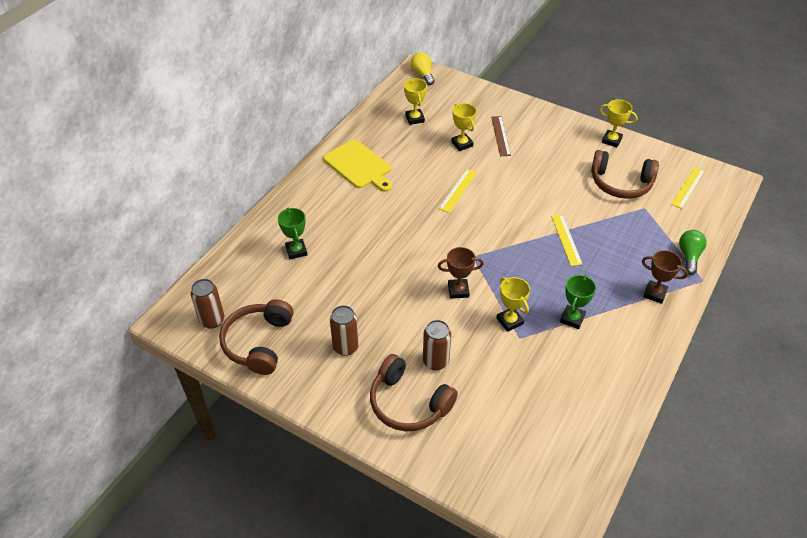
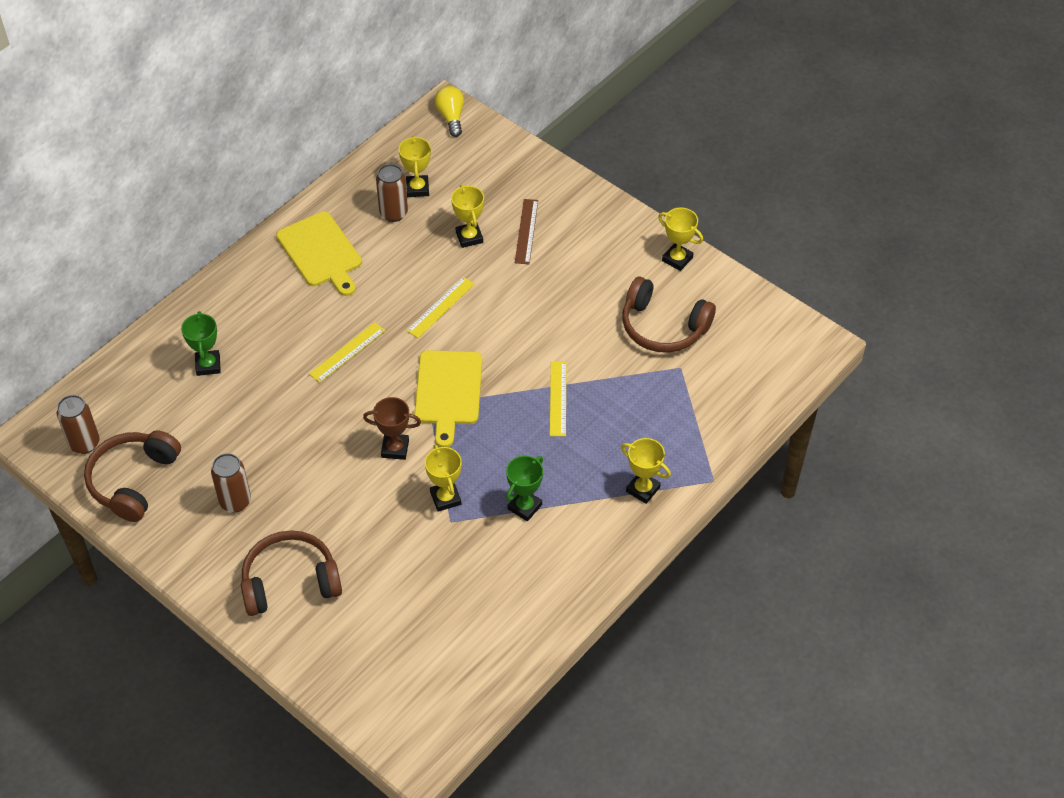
camera: 10 degrees right, 5 degrees up
brown headphones [370,354,458,431] -> brown headphones turned 120 degrees clockwise [241,530,342,616]
brown can [423,320,451,370] -> brown can moved to [376,164,408,222]
brown trophy [642,250,688,304] -> yellow trophy [621,438,671,504]
yellow ruler [671,167,705,209] -> yellow ruler moved to [309,322,385,383]
green light bulb [679,230,707,275] -> none
none -> yellow cutting board [414,350,482,447]

